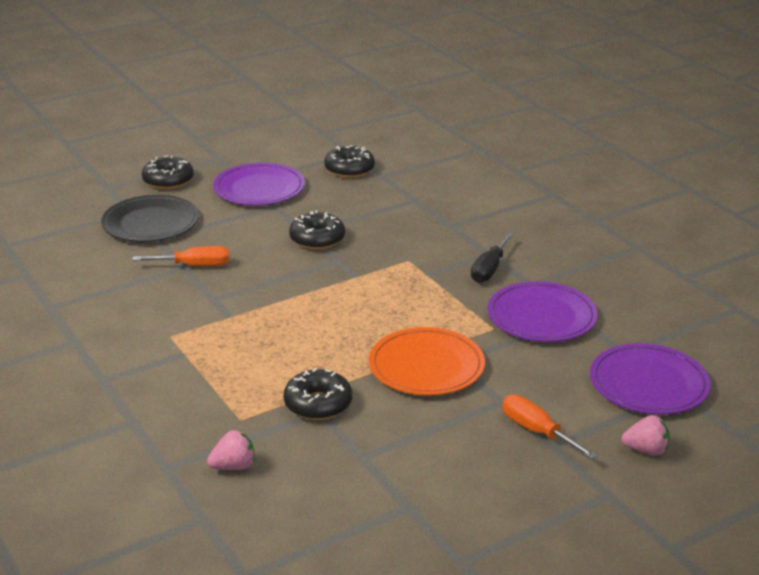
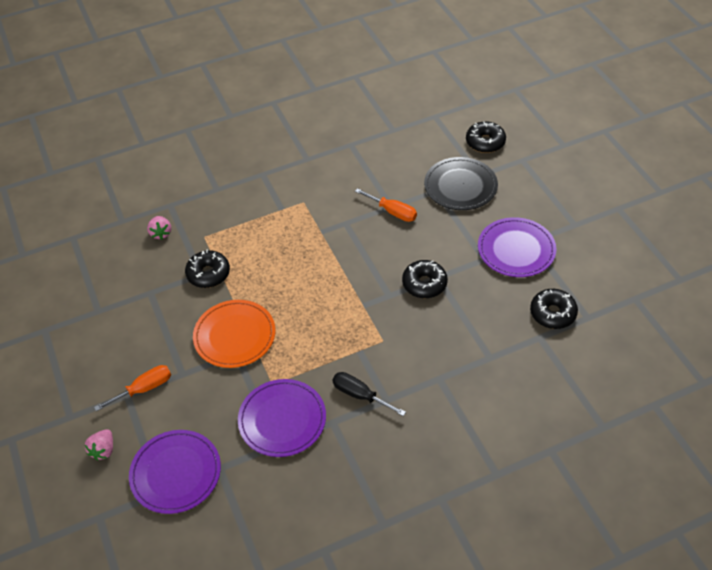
camera: 100 degrees right, 20 degrees up
orange screwdriver [132,246,229,266] -> orange screwdriver turned 60 degrees counterclockwise [355,188,417,222]
black donut [142,156,194,190] -> black donut moved to [466,121,506,153]

